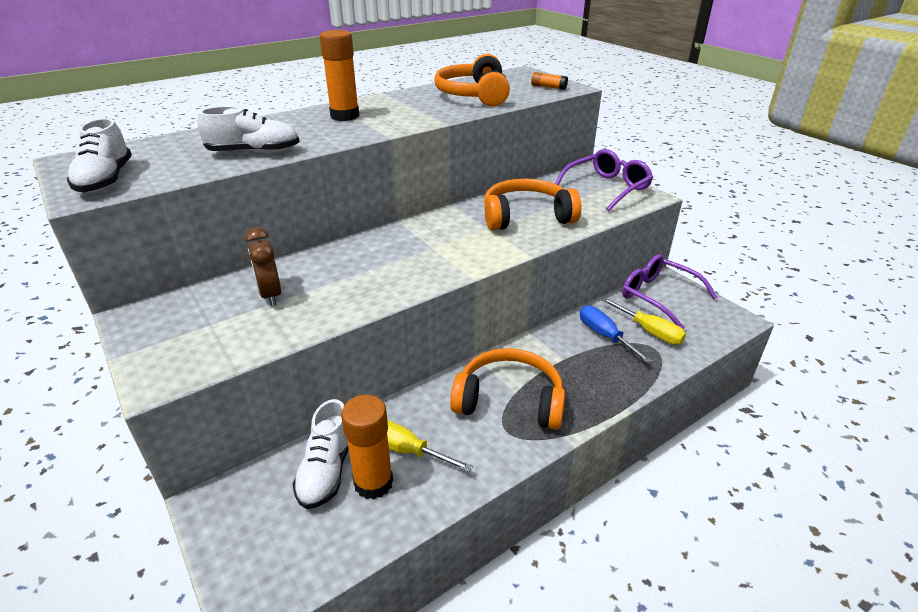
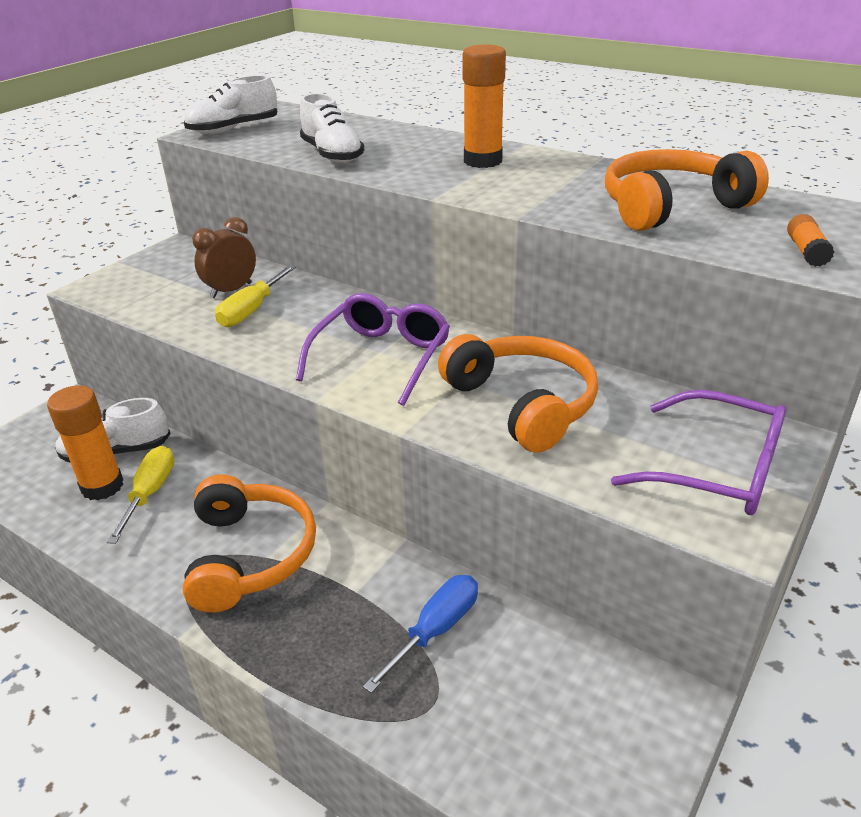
camera: 70 degrees right, 0 degrees up
yellow screwdriver [601,297,686,345] -> yellow screwdriver moved to [215,265,296,327]
purple glasses [622,254,718,329] -> purple glasses moved to [296,293,450,406]

